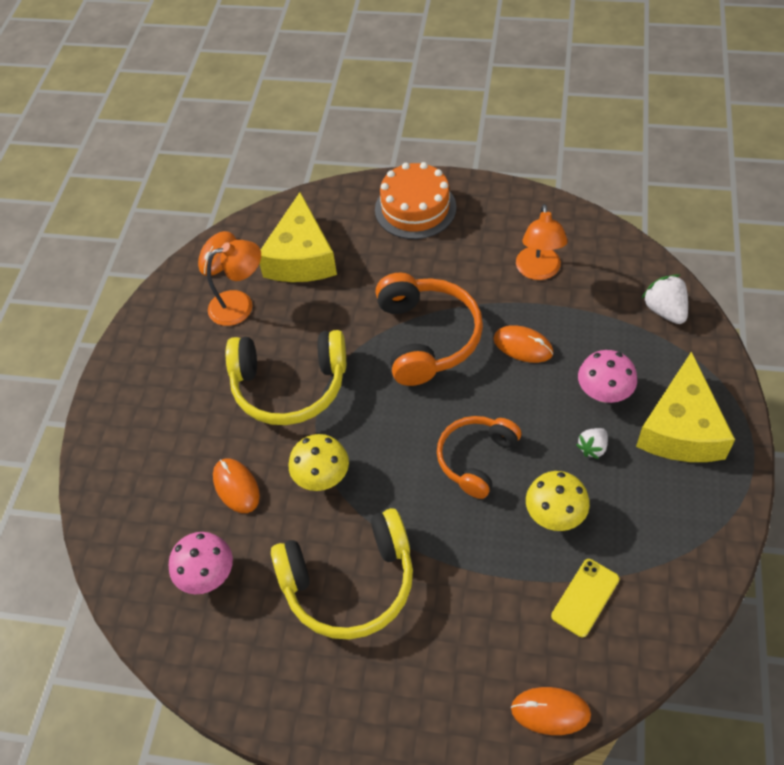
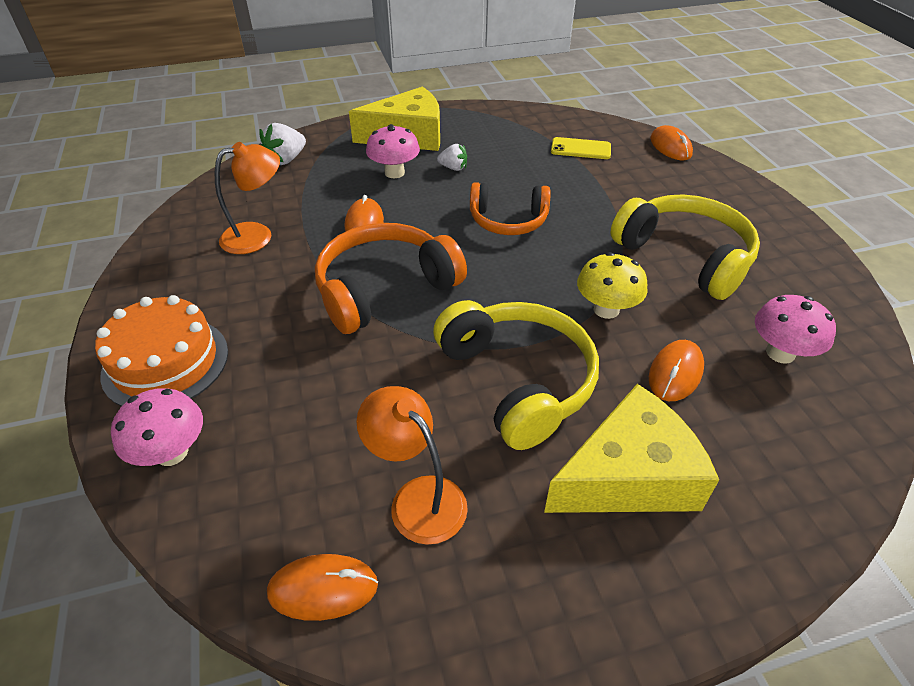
camera: 120 degrees left, 10 degrees down
yellow cheese [259,192,337,282] -> yellow cheese moved to [544,384,719,513]
yellow mushroom [526,471,590,531] -> none
none -> pink mushroom [111,388,203,466]

